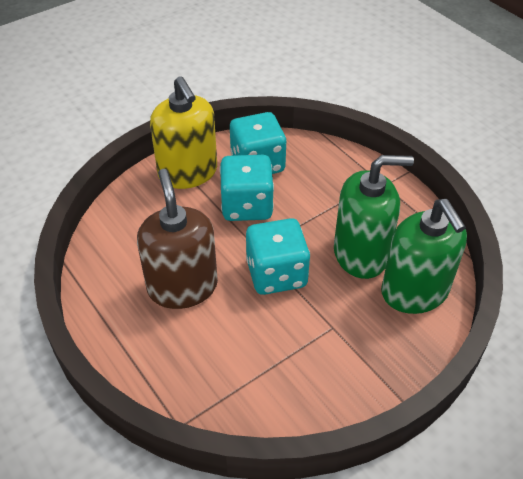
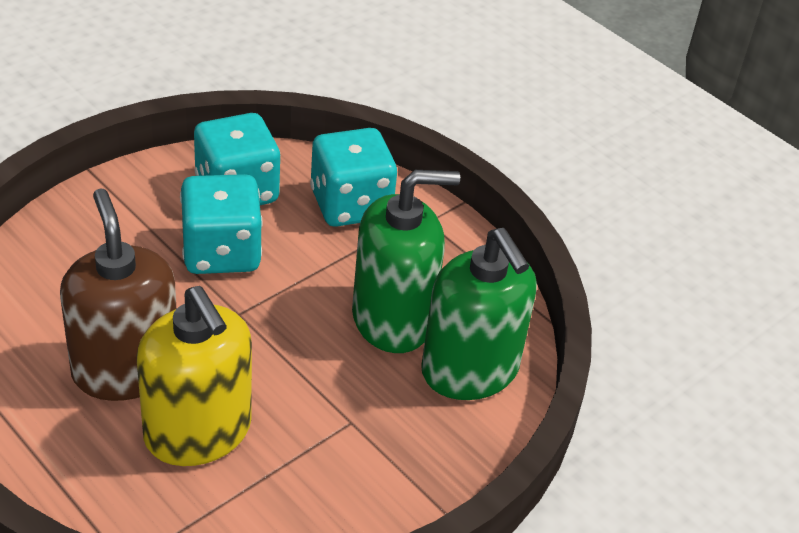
camera: 10 degrees left, 5 degrees down
yellow soap dispenser [150,76,217,189] -> yellow soap dispenser moved to [137,286,252,466]
turquoise dice [246,218,310,295] -> turquoise dice moved to [310,128,397,227]

